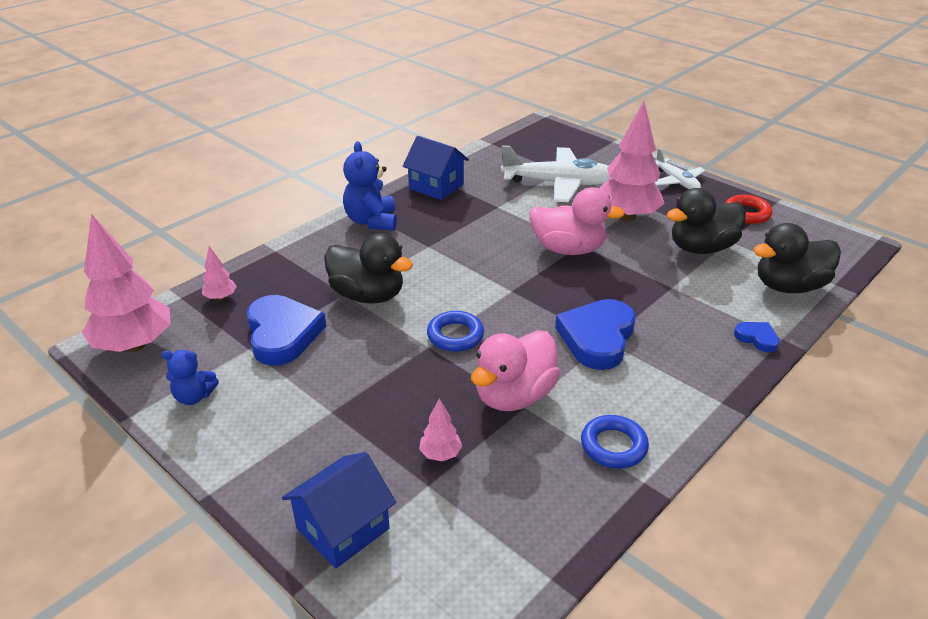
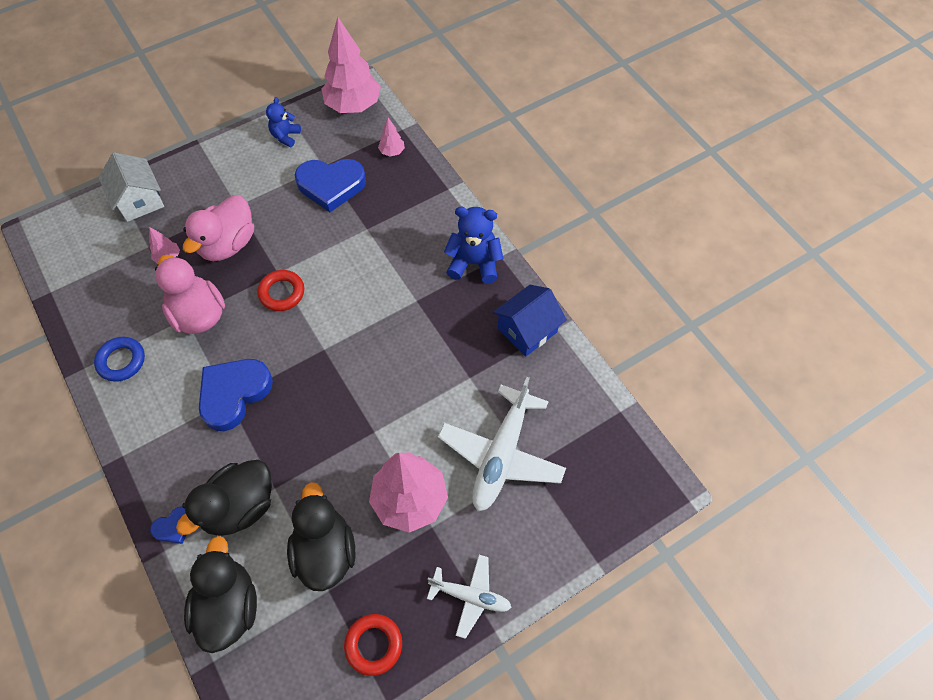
camera: 105 degrees right, 25 degrees up
blue house [282,452,396,569] -> white house [98,152,164,222]
black duck [324,233,413,304] -> black duck moved to [176,460,272,536]
blue ring [427,311,484,352] -> red ring [257,270,304,311]
pink duck [529,187,625,255] -> pink duck moved to [183,195,254,261]
blue heart [555,299,635,370] -> blue heart turned 90 degrees counterclockwise [199,359,273,431]
white plane [655,148,706,189] -> white plane turned 150 degrees counterclockwise [427,555,512,639]

